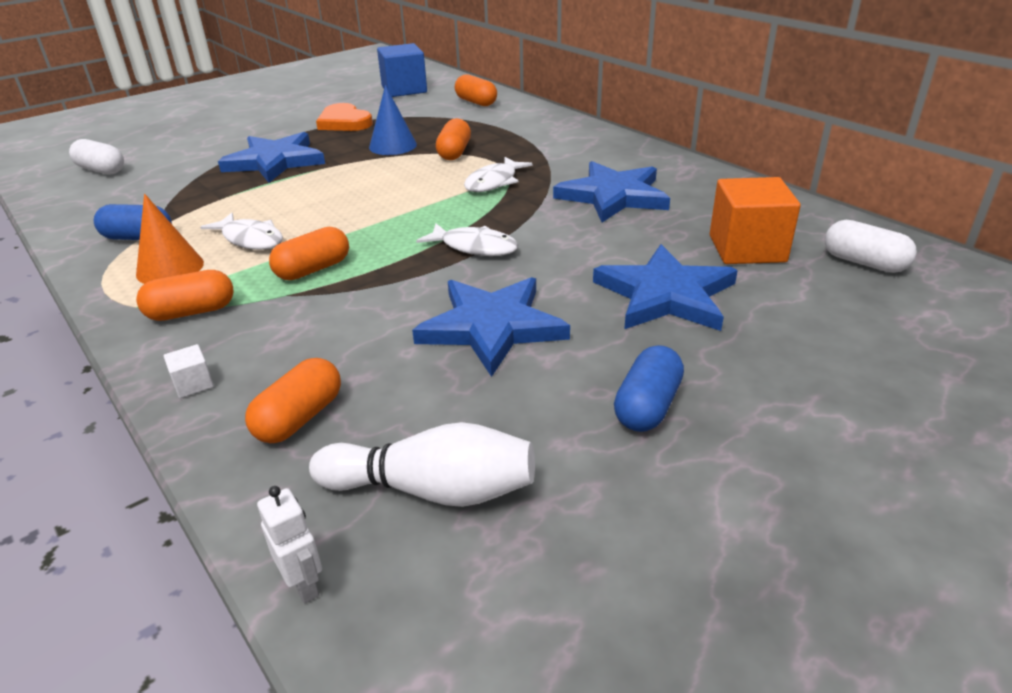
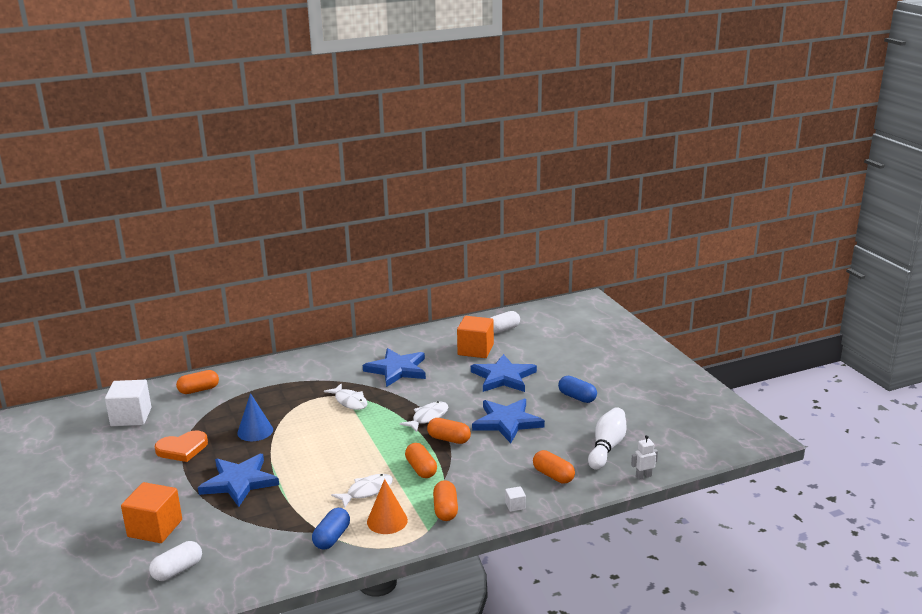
camera: 75 degrees left, 10 degrees down
blue cube [377,43,427,97] -> white cube [105,380,151,426]
orange capsule [436,118,471,160] -> orange capsule moved to [427,418,471,444]
none -> orange cube [121,482,182,543]

